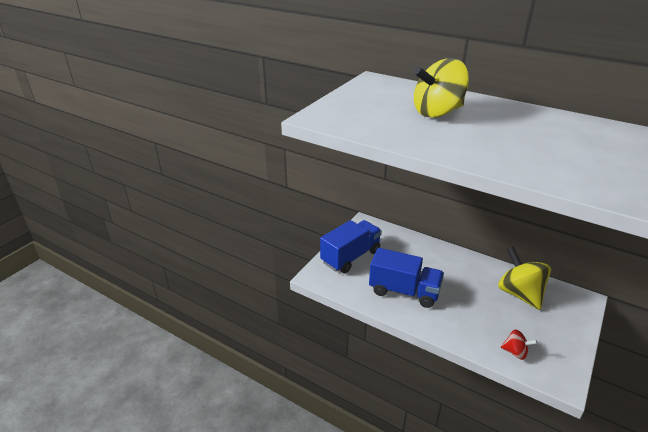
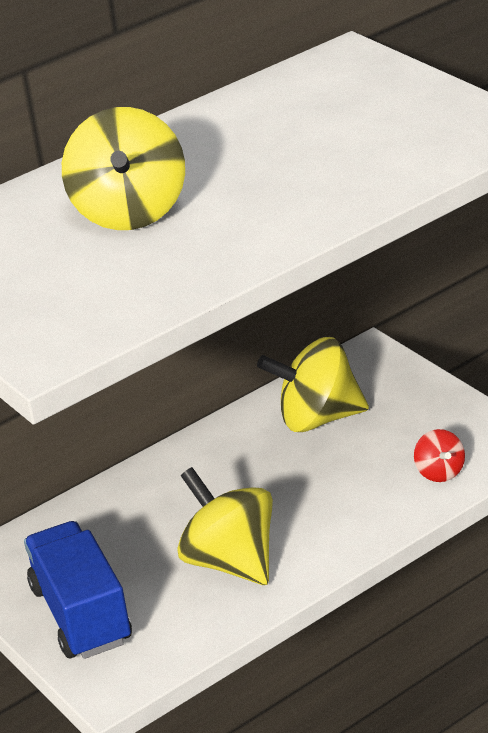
camera: 65 degrees left, 0 degrees up
blue truck [369,248,444,308] -> yellow spinning top [177,467,273,585]
red spinning top [501,329,537,360] -> red spinning top turned 120 degrees clockwise [414,429,465,482]

